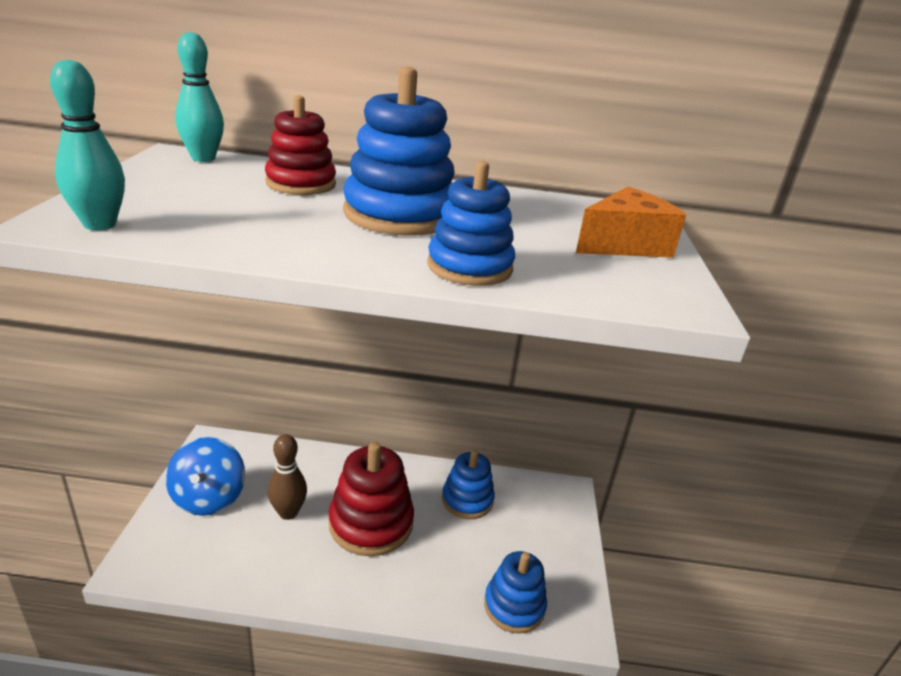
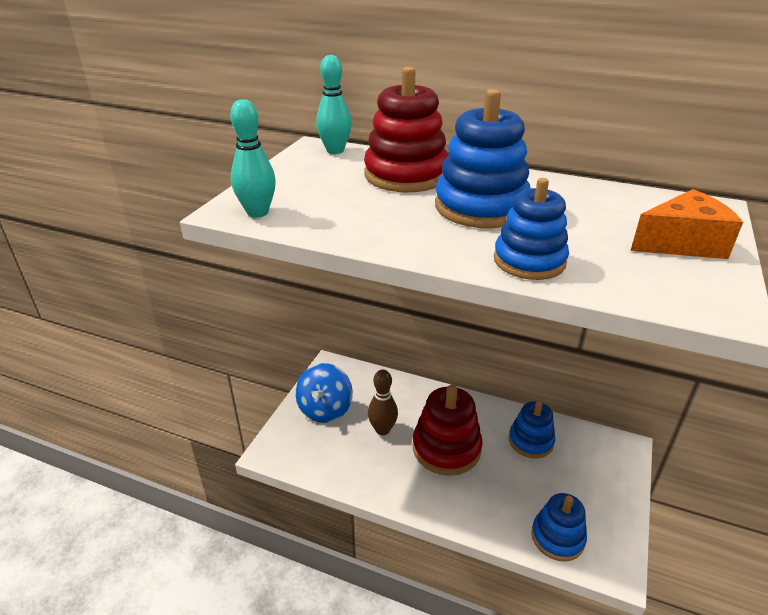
camera: 20 degrees right, 5 degrees up
red stacking toy [265,95,336,195] -> red stacking toy [364,67,448,192], size x1.52

